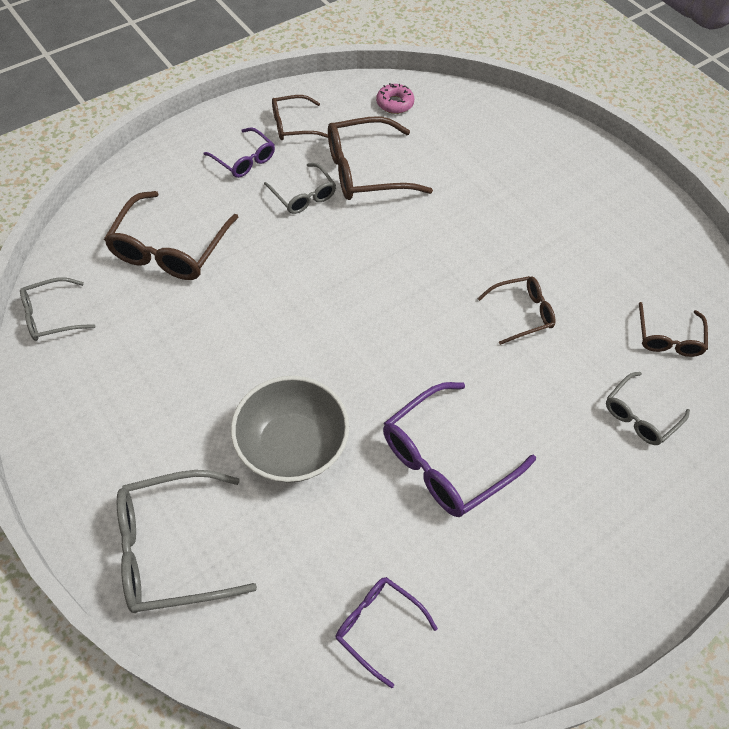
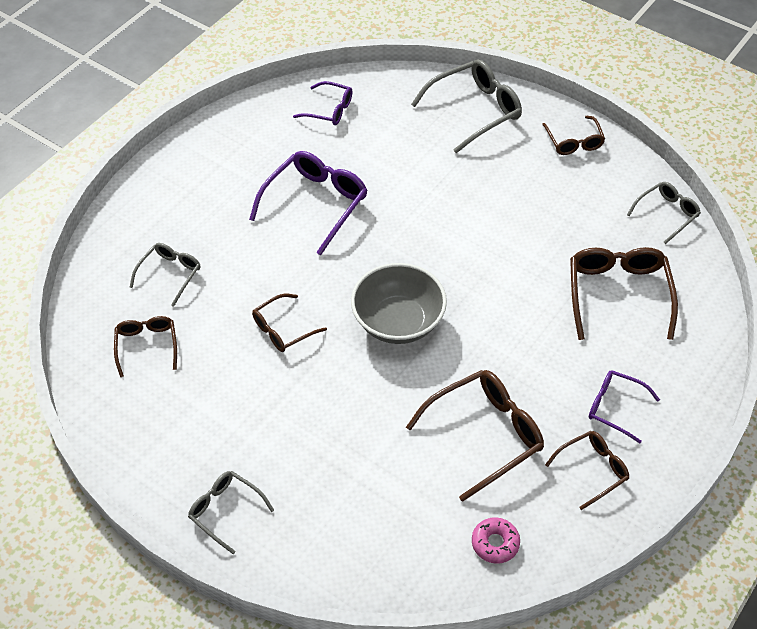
camera: 165 degrees right, 5 degrees down
grey bowl [231,376,350,483] -> grey bowl moved to [351,263,447,344]
grey glasses [264,163,336,214] -> grey glasses moved to [188,471,274,554]
none -> brown glasses [542,116,605,155]

